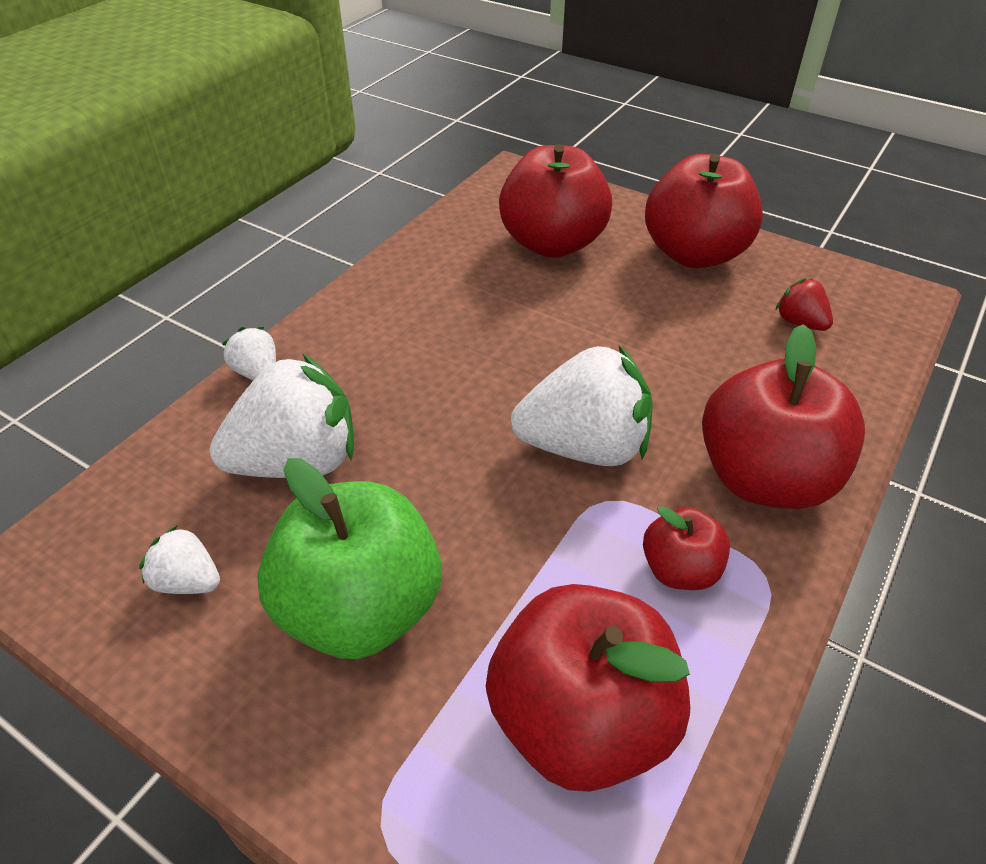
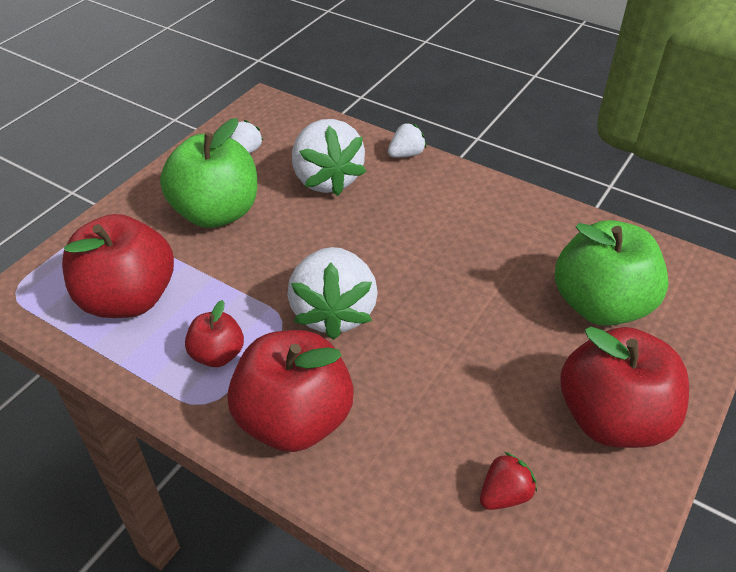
camera: 90 degrees right, 0 degrees up
red apple [499,144,612,258] -> green apple [555,220,669,326]

